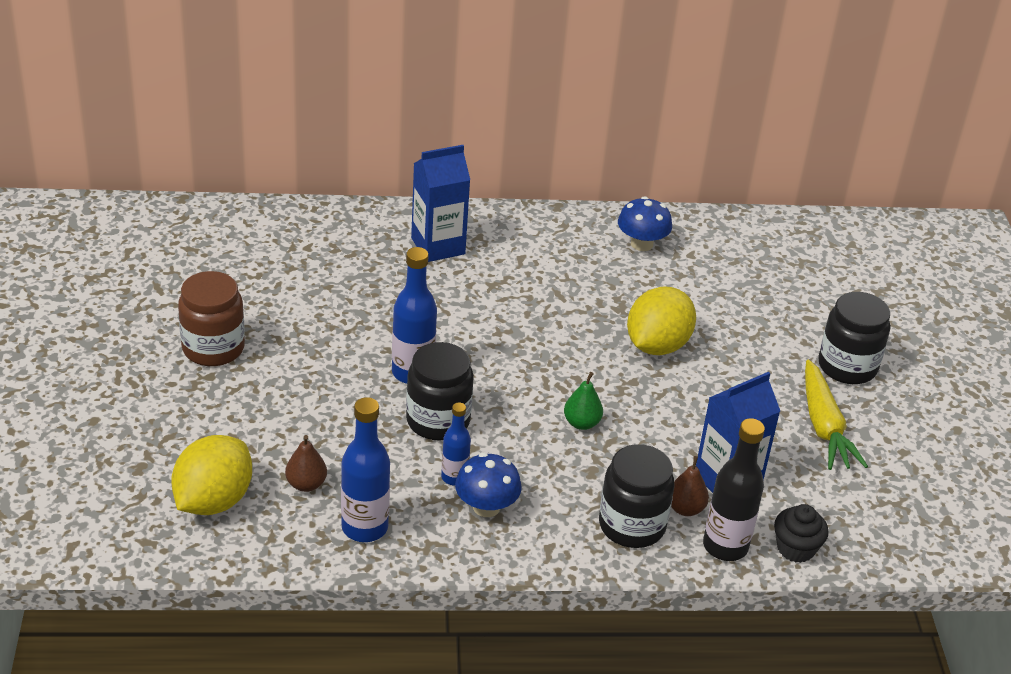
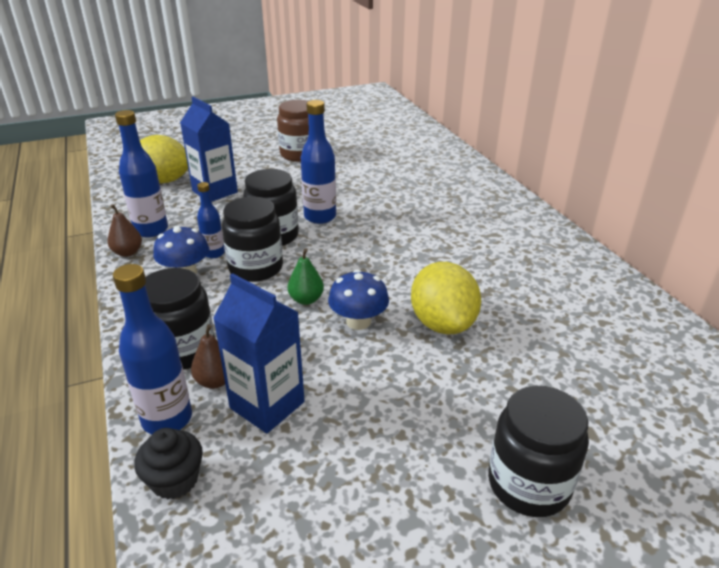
camera: 75 degrees right, 5 degrees down
brown pear [285,435,327,492] -> brown pear moved to [107,204,142,257]
blue carton [411,145,470,262] -> blue carton moved to [180,97,238,202]
blue mushroom [618,196,672,251] -> blue mushroom moved to [328,270,389,330]
yellow lemon [627,287,696,355] -> yellow lemon turned 60 degrees clockwise [411,262,481,334]
black bottle [703,418,765,561] -> blue bottle [113,264,192,434]
yellow carrot [805,359,868,470] -> none
none -> black jar [222,197,283,282]

